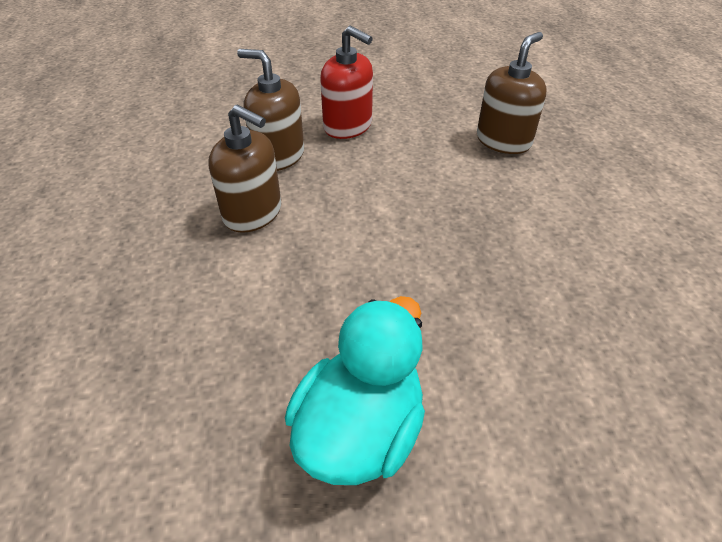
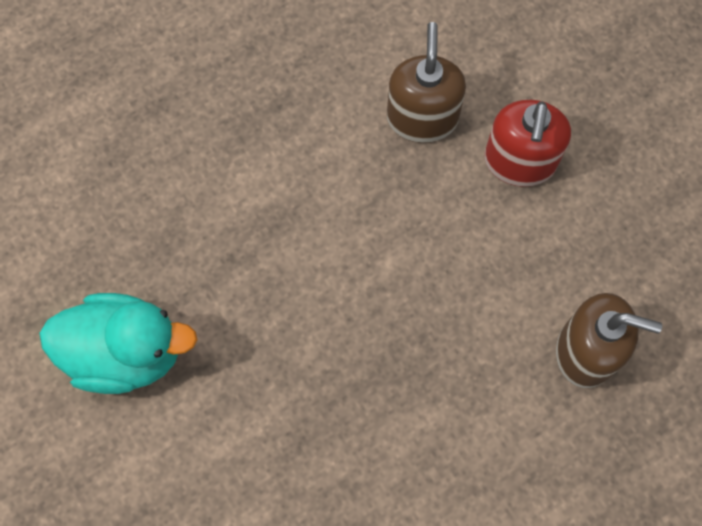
camera: 65 degrees right, 25 degrees up
brown soap dispenser [208,105,281,233] -> none

